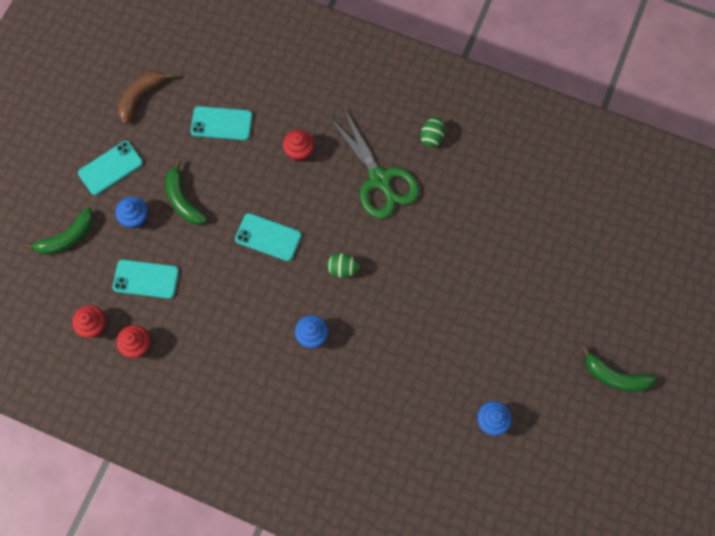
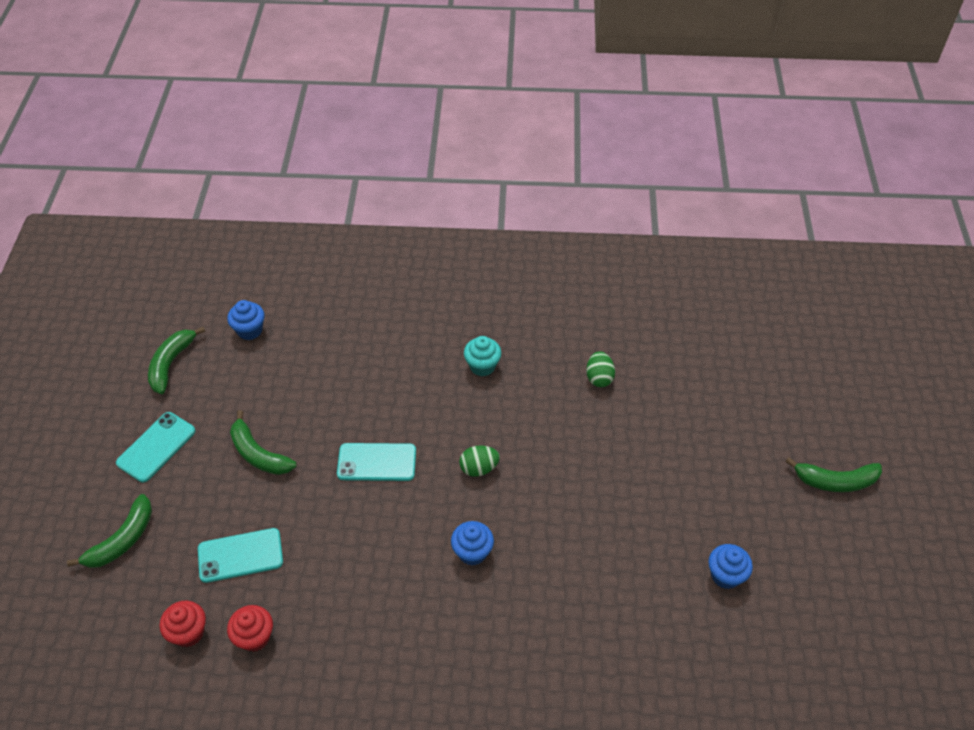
camera: 20 degrees left, 20 degrees down
blue cupcake [115,197,148,228] -> blue cupcake moved to [227,300,265,340]
brown banana [118,71,174,124] -> green banana [148,327,205,394]
turquoise phone [191,106,253,140] -> none
red cupcake [283,130,314,162] -> none
green scissors [329,108,419,219] -> turquoise cupcake [464,336,501,376]
green egg [421,117,445,147] -> green egg moved to [586,351,615,387]

